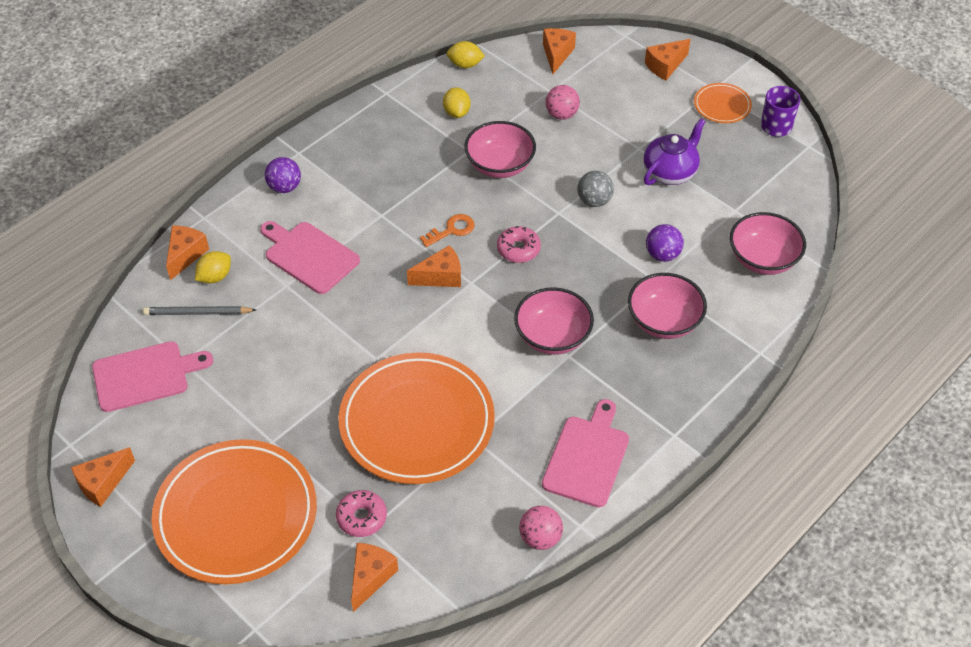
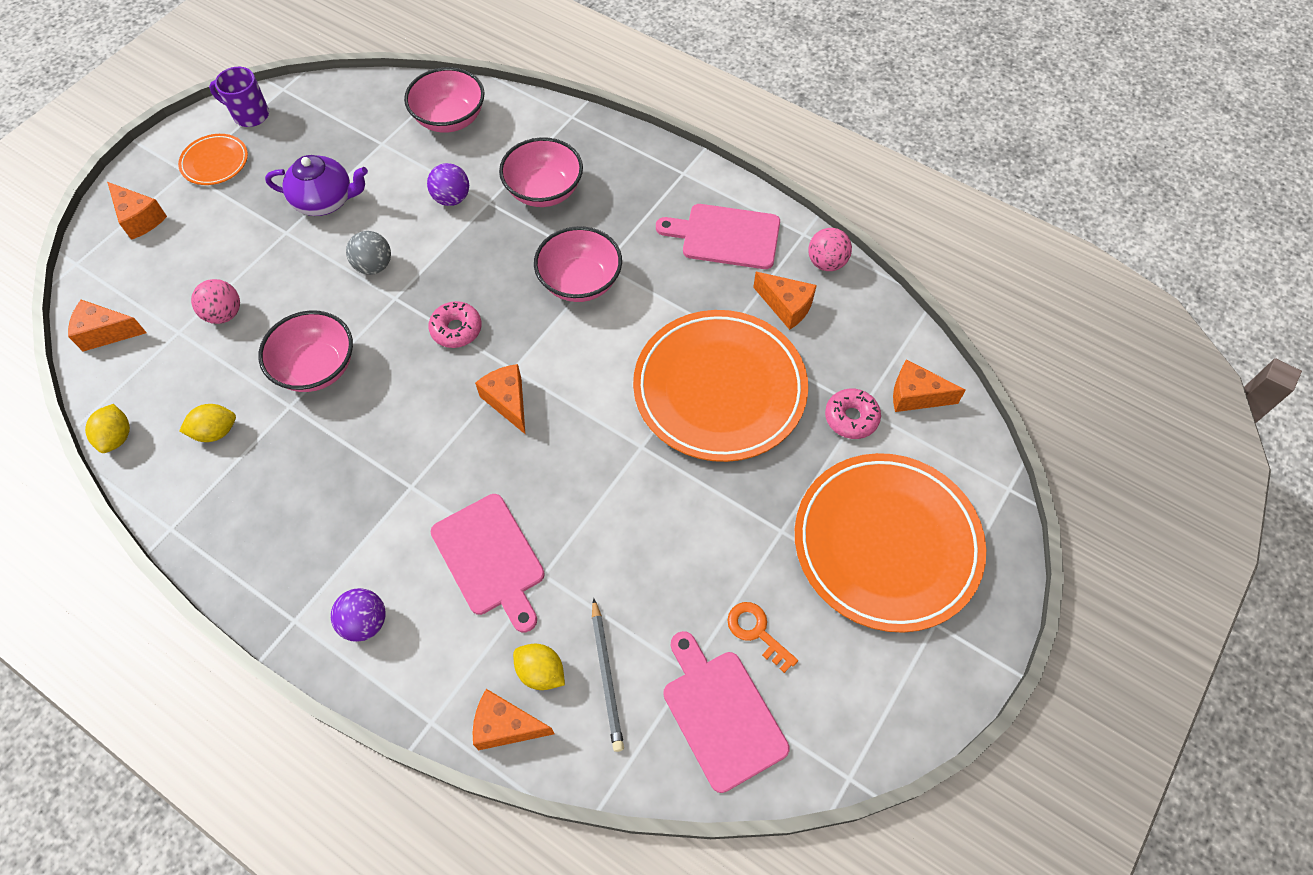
camera: 100 degrees left, 10 degrees up
orange cheese [71,447,135,507] -> orange cheese moved to [753,272,817,330]
pink cutting board [260,221,360,294] -> pink cutting board turned 60 degrees counterclockwise [431,494,545,633]
orange key [420,214,475,247] -> orange key moved to [727,602,798,673]
purple teapot [643,119,706,185] -> purple teapot turned 150 degrees clockwise [265,155,368,216]

